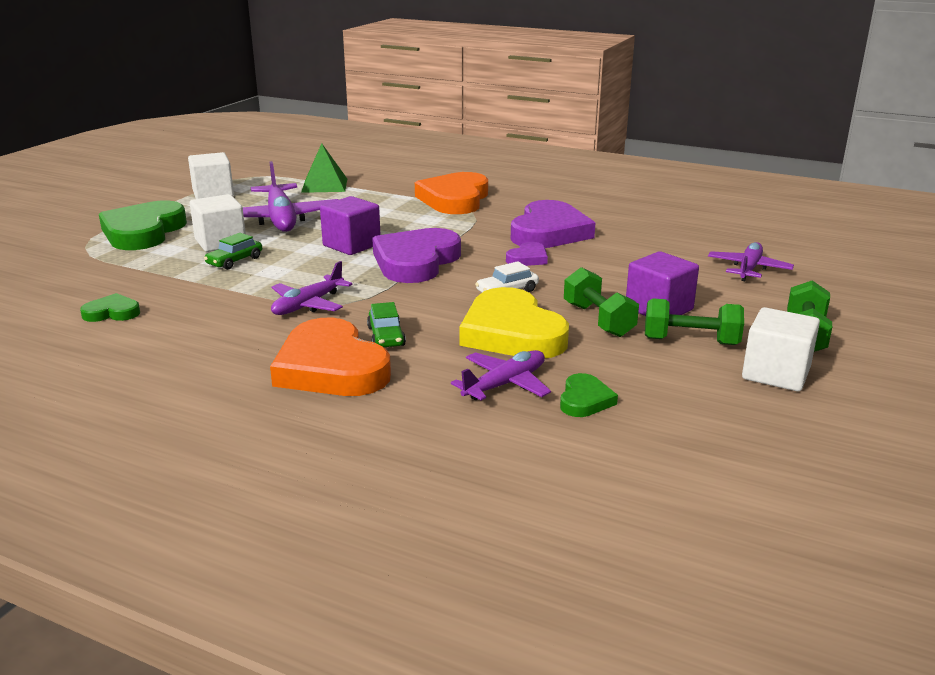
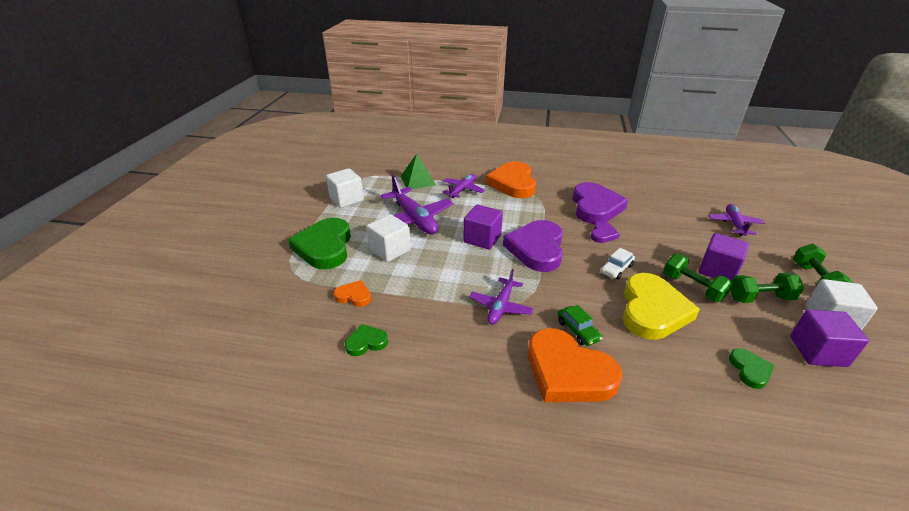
camera: 15 degrees left, 10 degrees up
green car [204,233,262,270] -> none
purple plane [451,350,551,400] -> purple plane moved to [442,174,485,198]
yellow heart [459,287,569,358] -> yellow heart turned 120 degrees counterclockwise [623,273,700,340]
none -> orange heart [334,280,371,307]
none -> purple cube [790,310,869,367]

